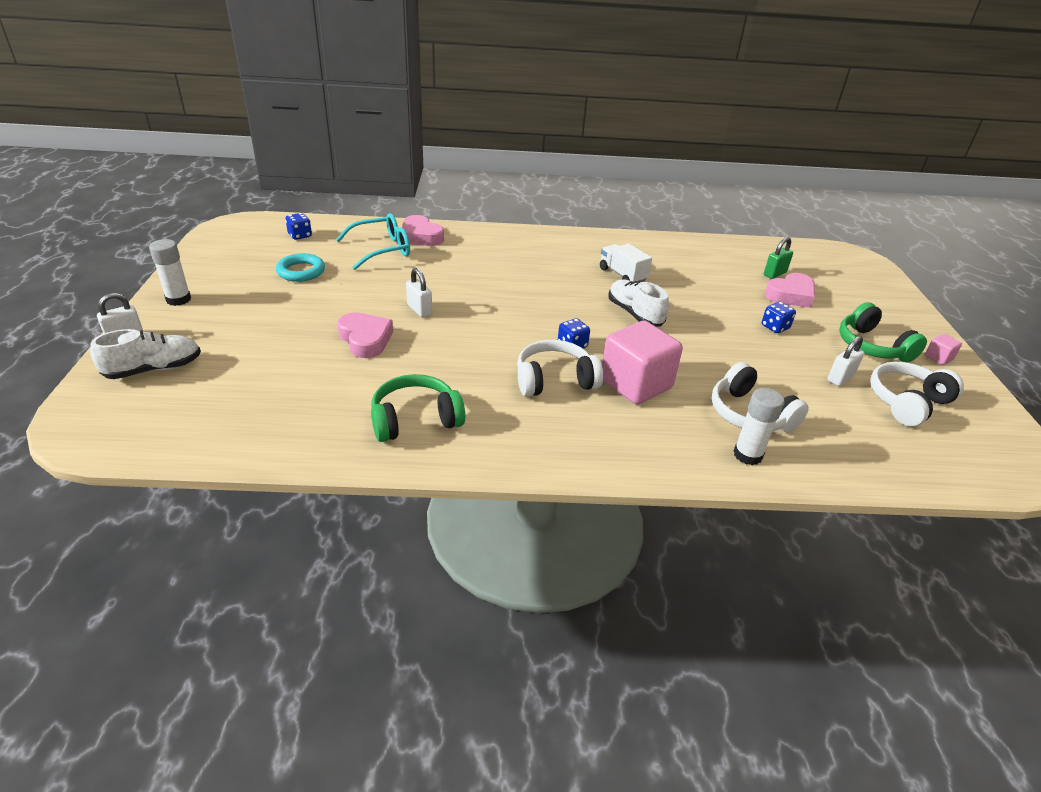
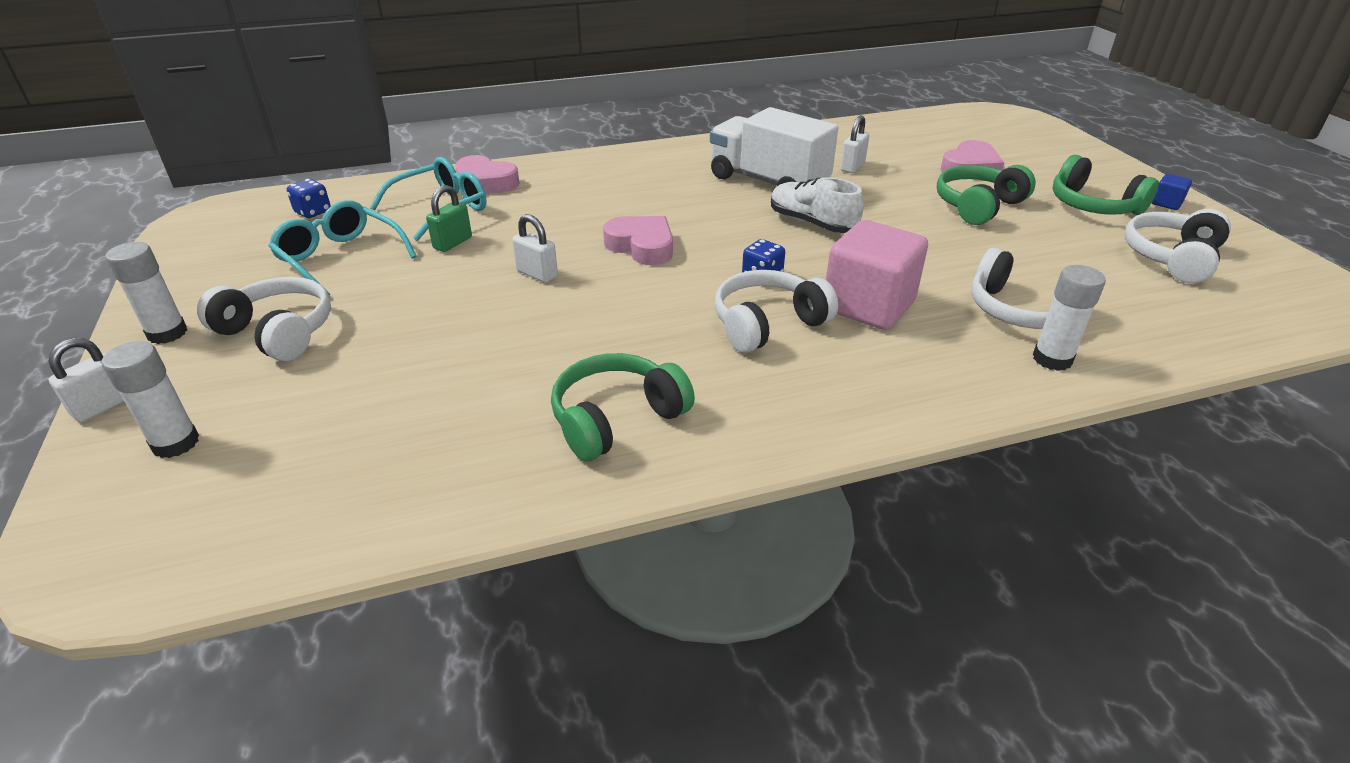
camera: 15 degrees left, 0 degrees up
white shoe [90,329,201,379] -> white glue stick [102,341,199,458]
turquoise ring [276,253,325,282] -> turquoise glasses [269,200,417,295]
pink heart [337,312,393,358] -> pink heart moved to [603,216,673,265]
white truck [600,243,652,282] -> white truck [710,107,838,186], size x1.73
blue dice [762,302,796,333] -> green headphones [937,165,1036,225]
green padlock [764,237,793,279] -> green padlock moved to [426,185,472,252]
white padlock [827,336,864,386] -> white padlock moved to [840,115,869,173]
pink cube [925,334,962,365] -> blue cube [1152,174,1192,210]
none -> white headphones [197,277,331,361]

